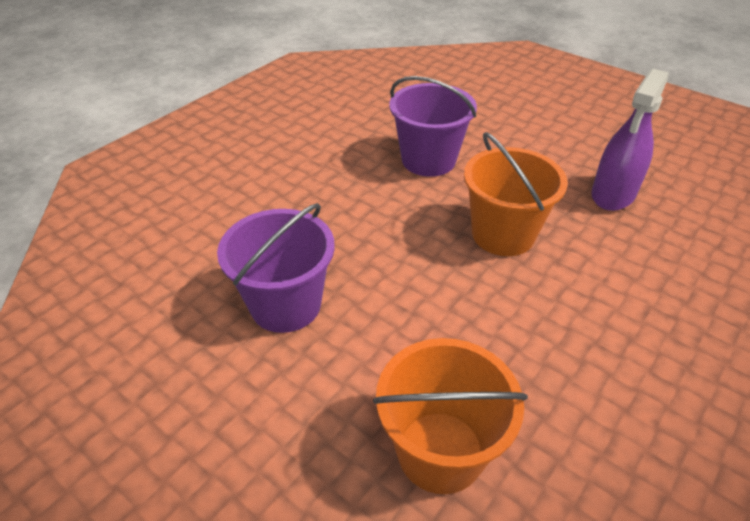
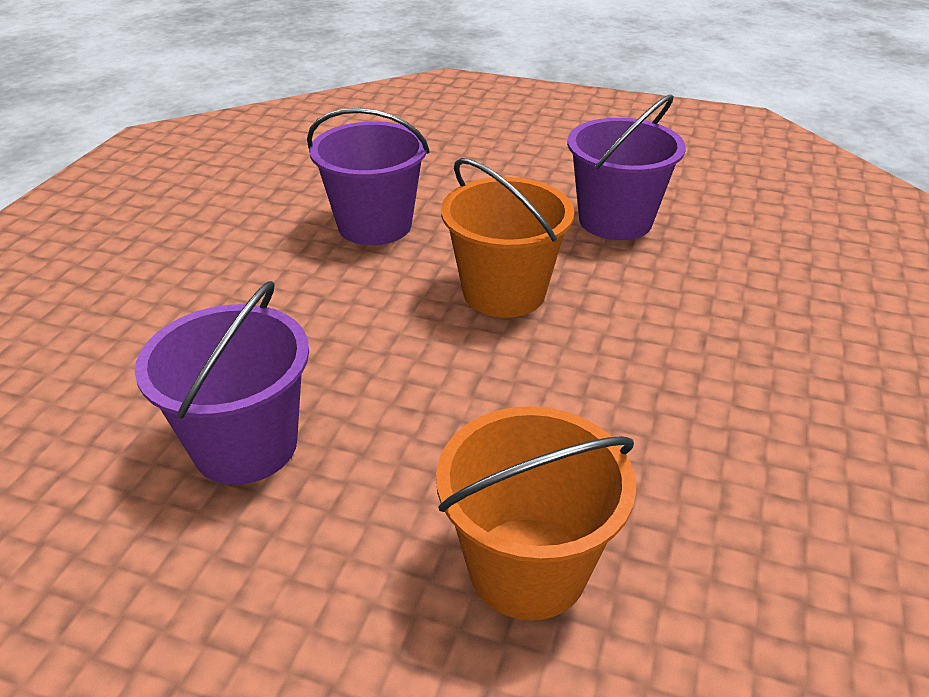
camera: 20 degrees left, 5 degrees down
purple spray bottle [591,69,669,211] -> purple bucket [567,95,686,240]

